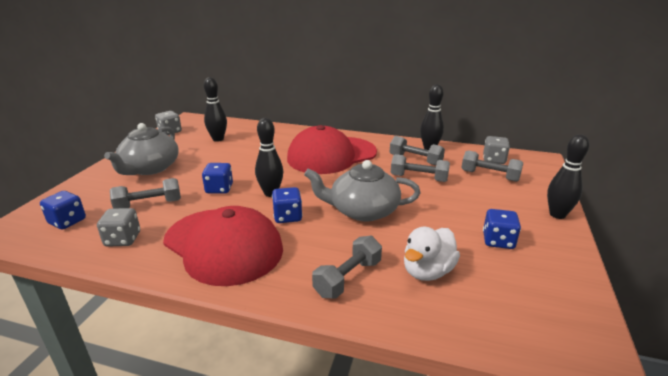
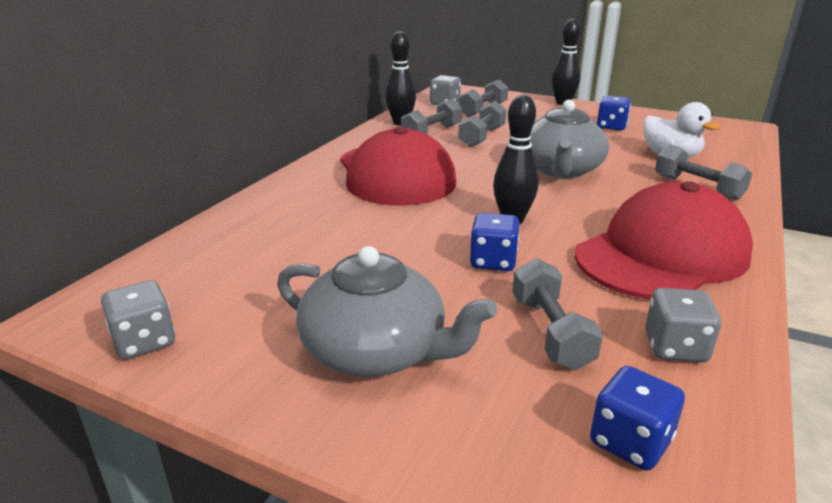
camera: 80 degrees left, 0 degrees up
black bowling pin [204,77,227,142] -> none
blue dice [272,187,302,223] -> none

